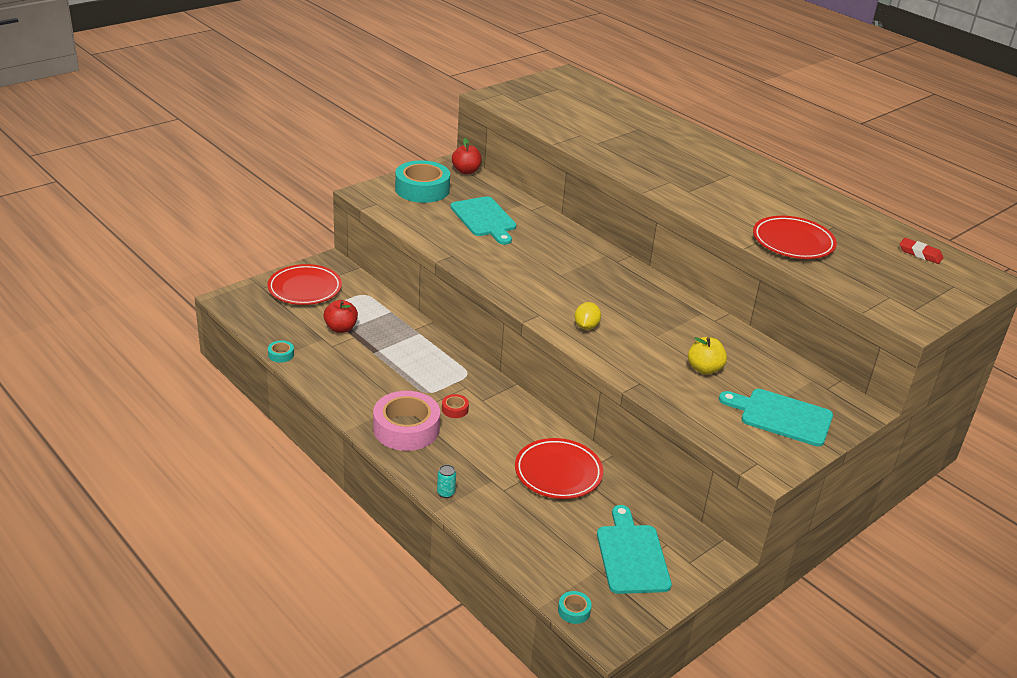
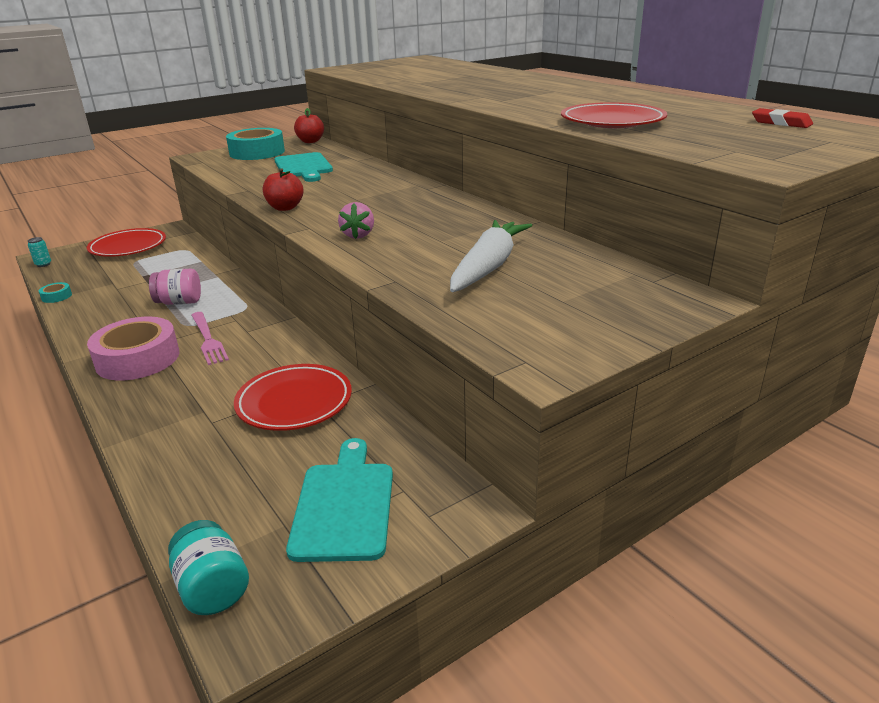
camera: 10 degrees right, 5 degrees down
red apple [324,300,358,333] -> red apple moved to [263,168,304,211]
turquoise can [437,465,456,498] -> turquoise can moved to [28,237,51,267]
red tape [442,394,469,418] -> pink fork [191,312,229,365]
turquoise tape [558,591,592,624] -> turquoise jar [168,520,249,615]
yellow lemon [575,302,601,330] -> pink strawberry [338,202,374,239]
yellow apple [688,337,727,375] -> white carrot [450,220,532,292]
turquoise cutting board [719,389,833,446] -> none
none -> pink jar [149,269,201,305]

